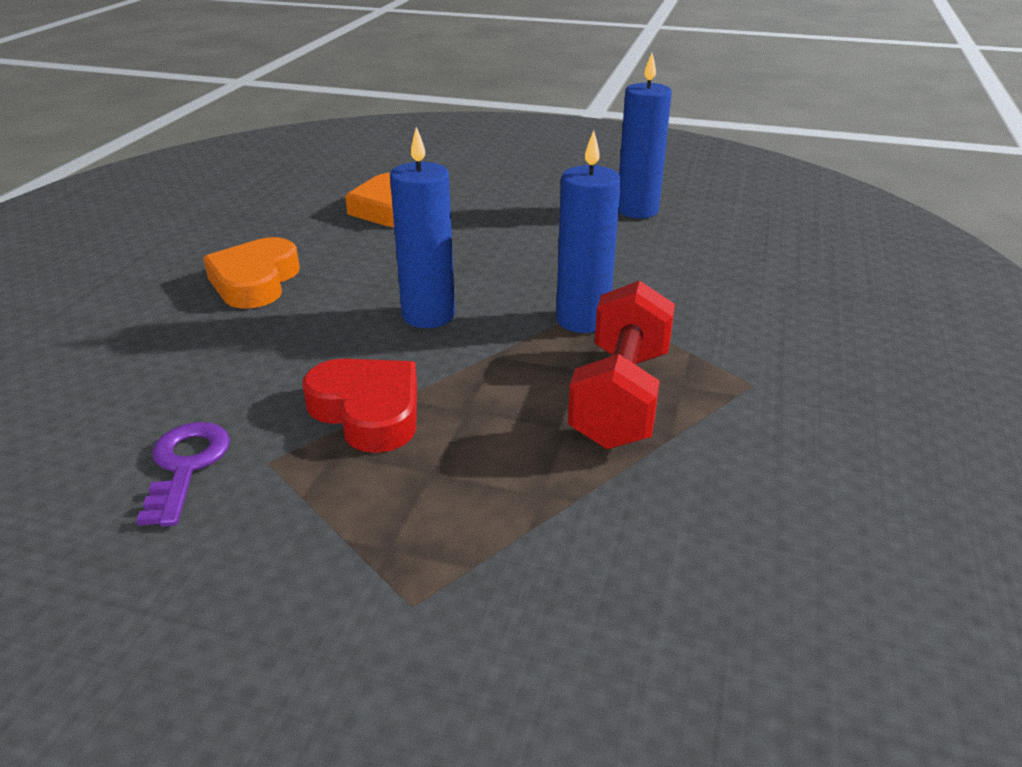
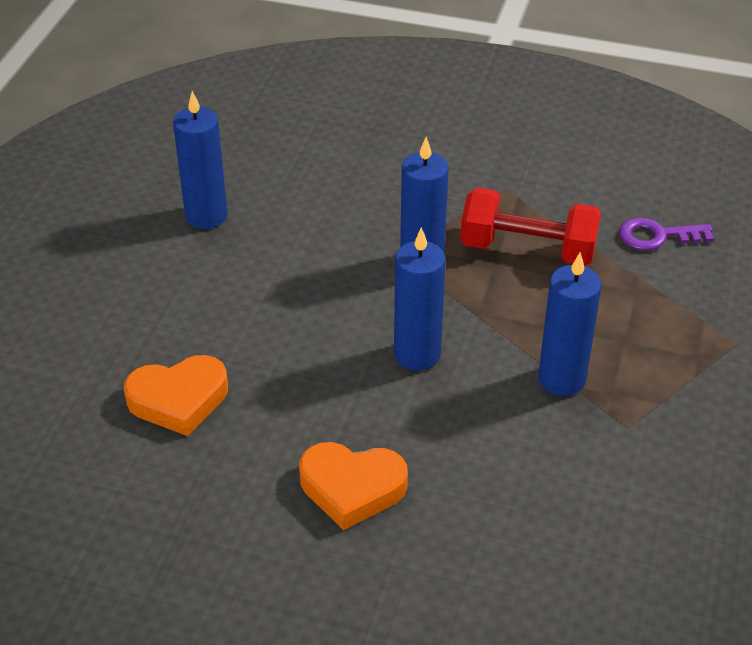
camera: 90 degrees left, 10 degrees up
purple key [136,422,230,526] -> purple key moved to [619,217,714,251]
red heart [303,359,417,453] -> blue candle [538,252,602,396]

